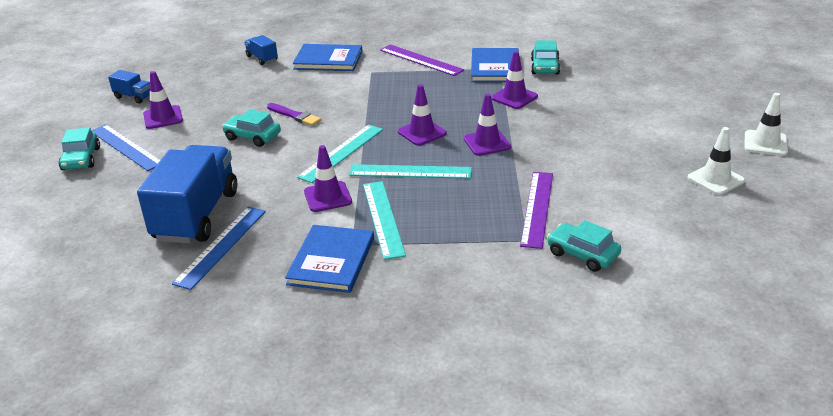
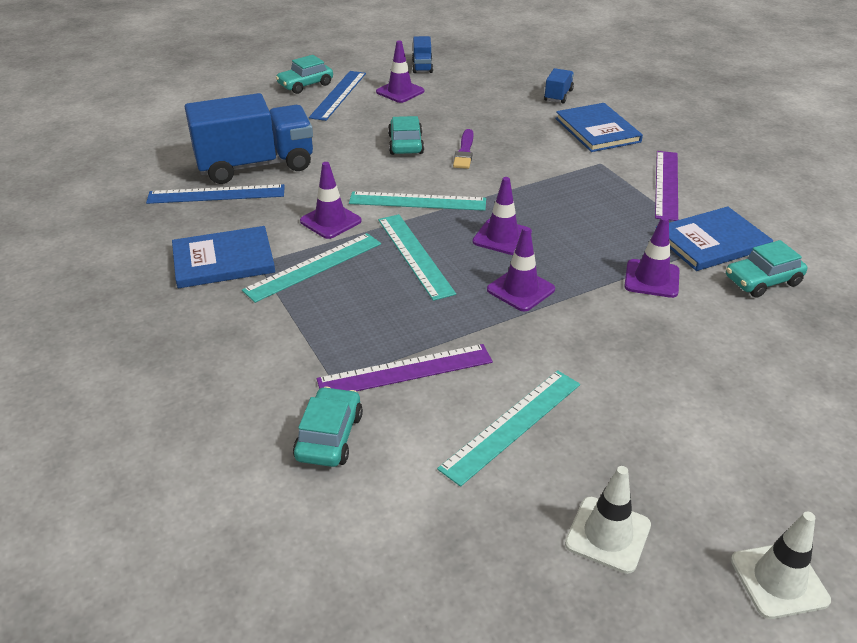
camera: 60 degrees right, 5 degrees up
none -> turquoise ruler [437,370,580,487]

